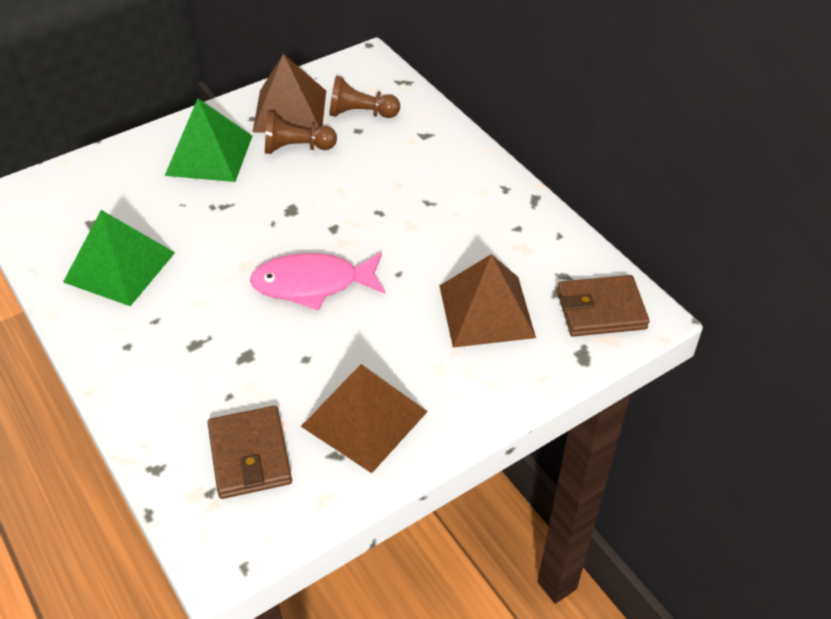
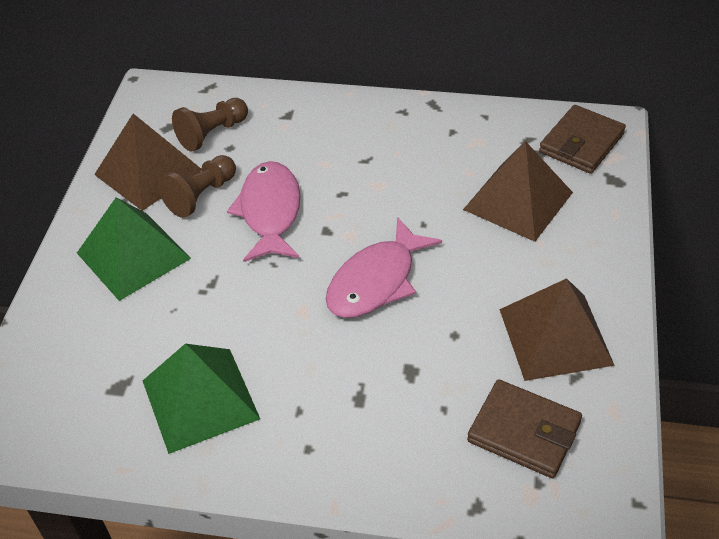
camera: 45 degrees left, 0 degrees up
none -> pink fish [227,161,300,262]

